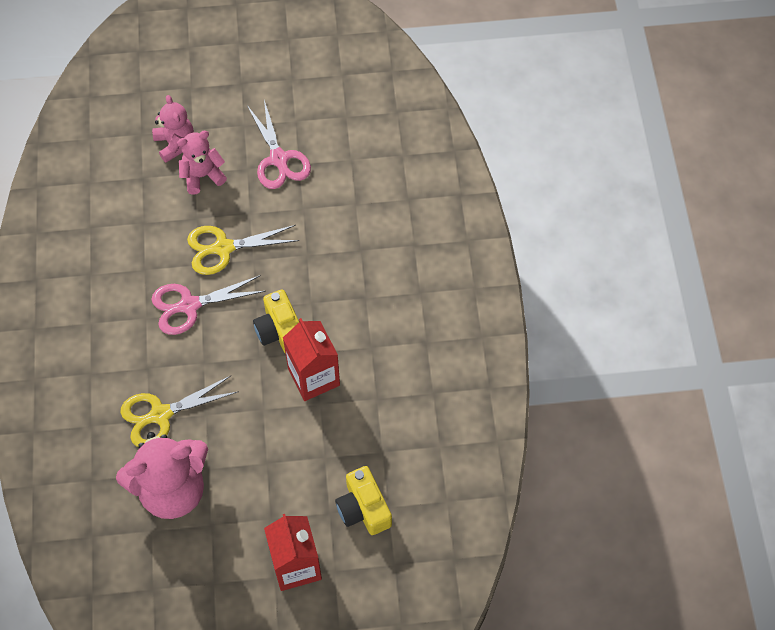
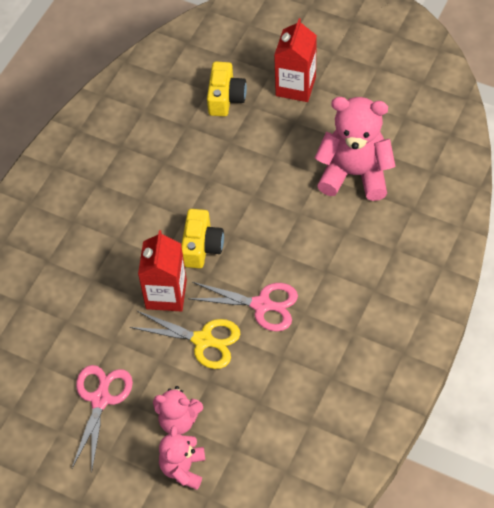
camera: 145 degrees left, 5 degrees down
yellow scissors [120,375,239,447] -> none
red carton [283,318,340,401] -> red carton moved to [138,230,187,312]

